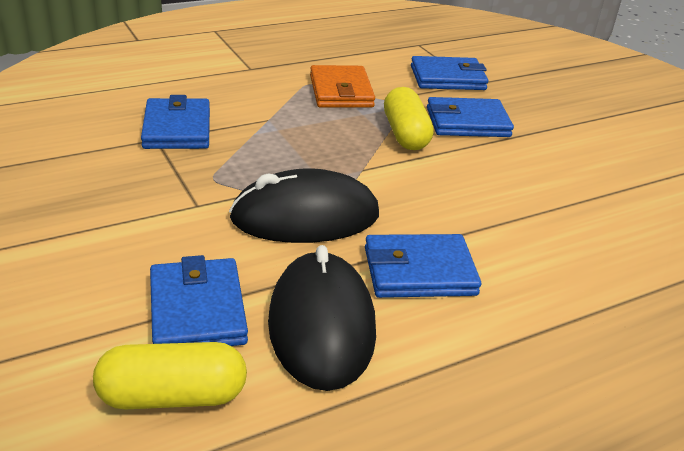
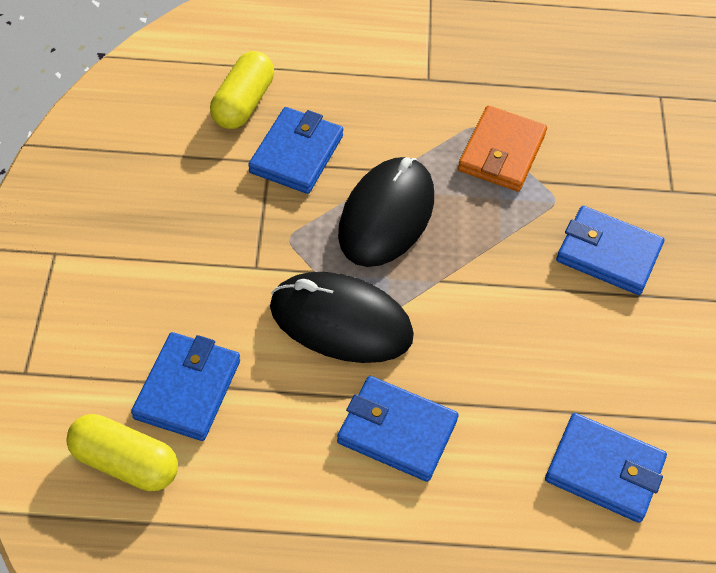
camera: 30 degrees right, 20 degrees up
black mouse [268,245,376,391] -> black mouse moved to [338,157,434,267]
yellow capsule [384,87,434,150] -> yellow capsule moved to [210,51,274,129]
blue wallet [411,56,488,90] -> blue wallet moved to [545,413,667,523]

